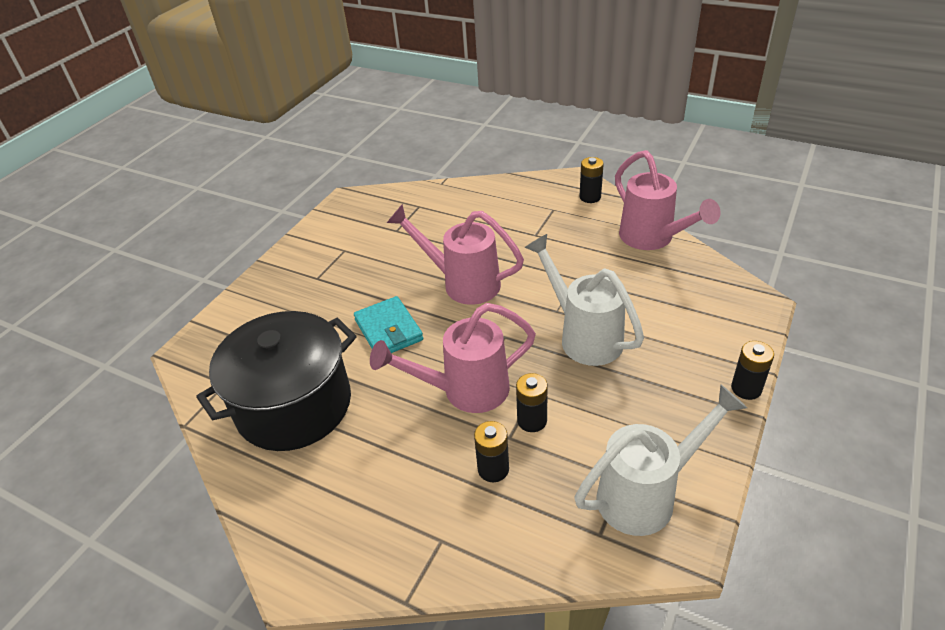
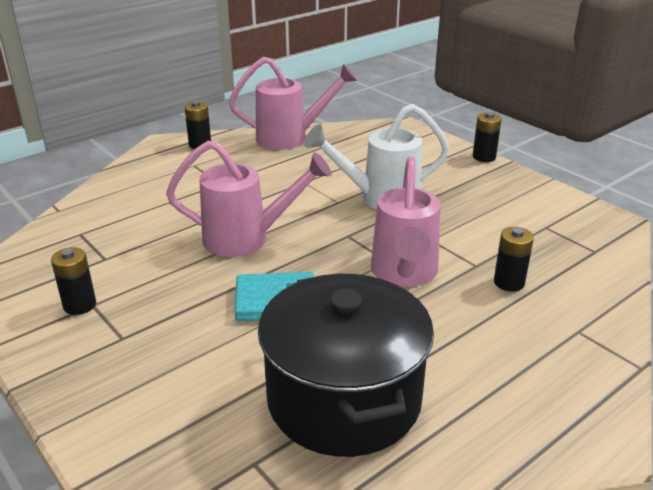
camera: 70 degrees left, 10 degrees down
pink watering can [387,204,524,305] -> pink watering can turned 135 degrees counterclockwise [166,140,332,257]
black battery [516,373,548,432] -> black battery moved to [51,247,96,315]
white watering can [574,384,747,536] -> none

